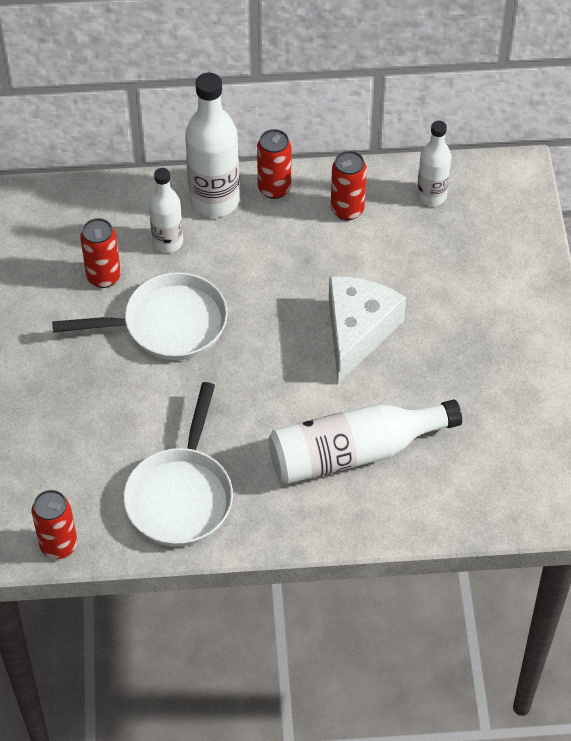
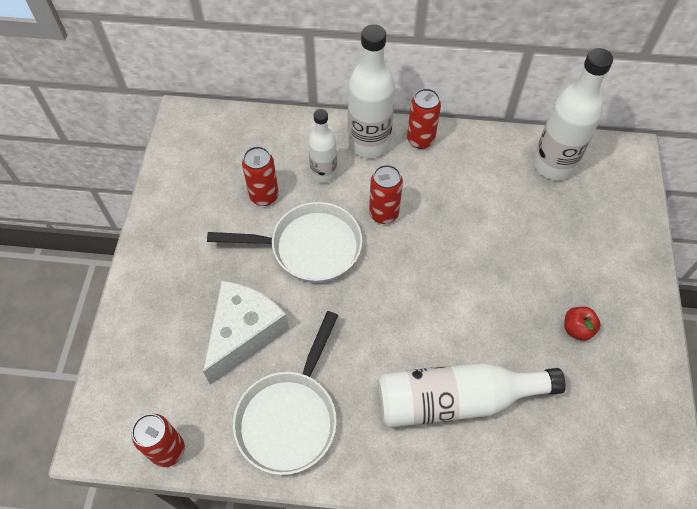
camera: 10 degrees right, 5 degrees up
white cheese [329,277,406,383] -> white cheese moved to [203,281,289,385]
red can [331,151,367,221] -> red can moved to [369,165,403,224]
white bottle [417,120,451,206] -> white bottle [533,48,613,180], size x1.65
none -> red apple [564,307,601,341]

